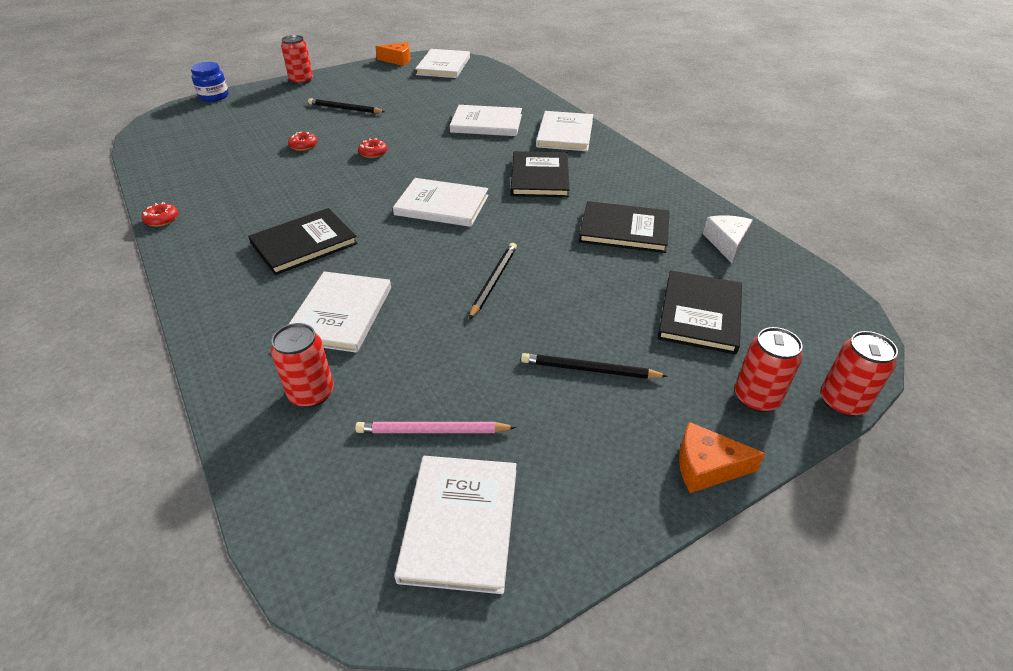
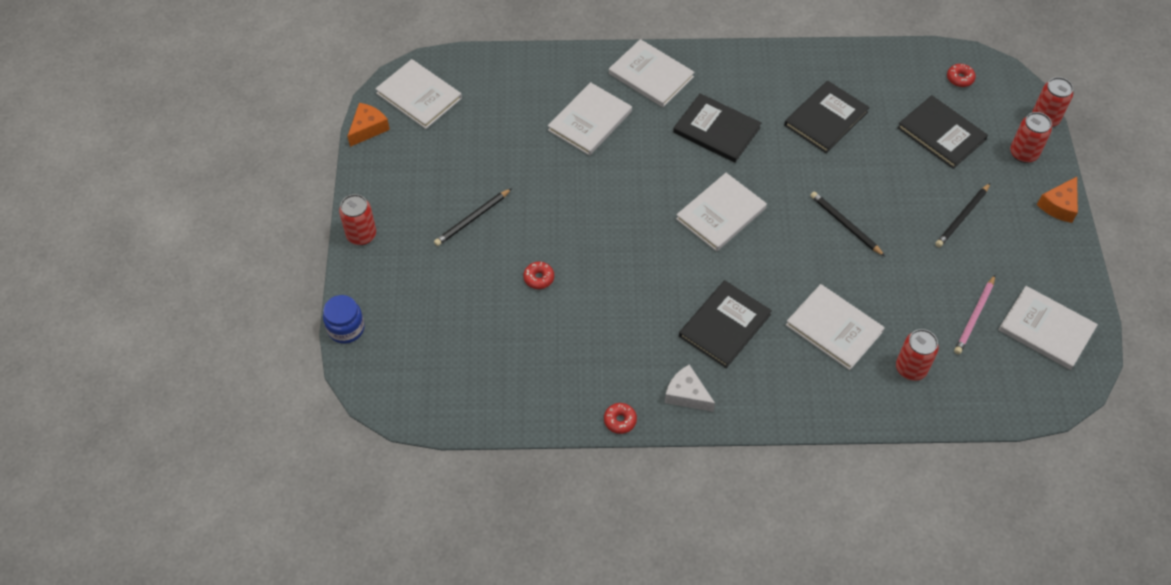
camera: 60 degrees left, 15 degrees up
black book [248,208,358,275] -> black book turned 45 degrees clockwise [679,280,772,368]
red donut [358,138,387,158] -> red donut moved to [947,64,976,87]
white cheese [703,215,753,263] -> white cheese moved to [665,365,715,412]

